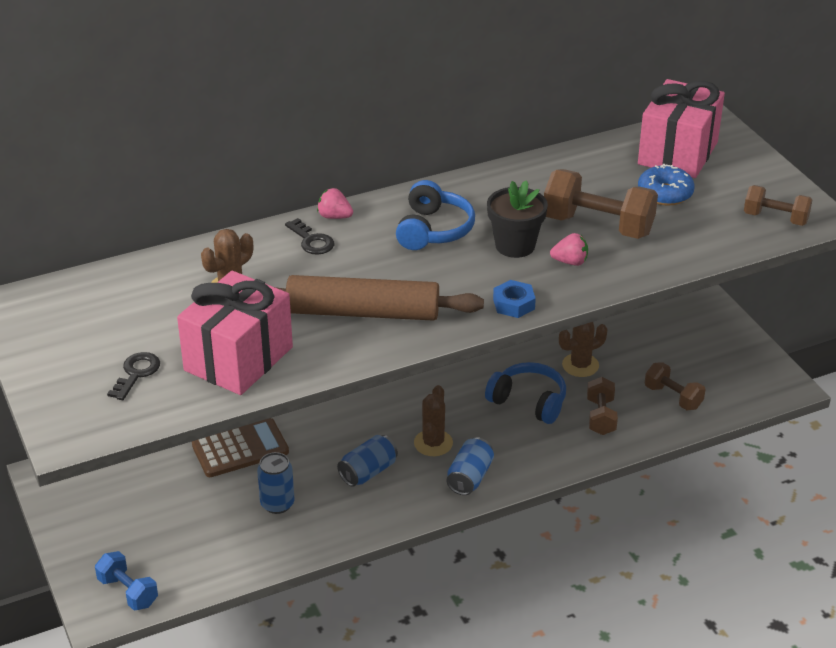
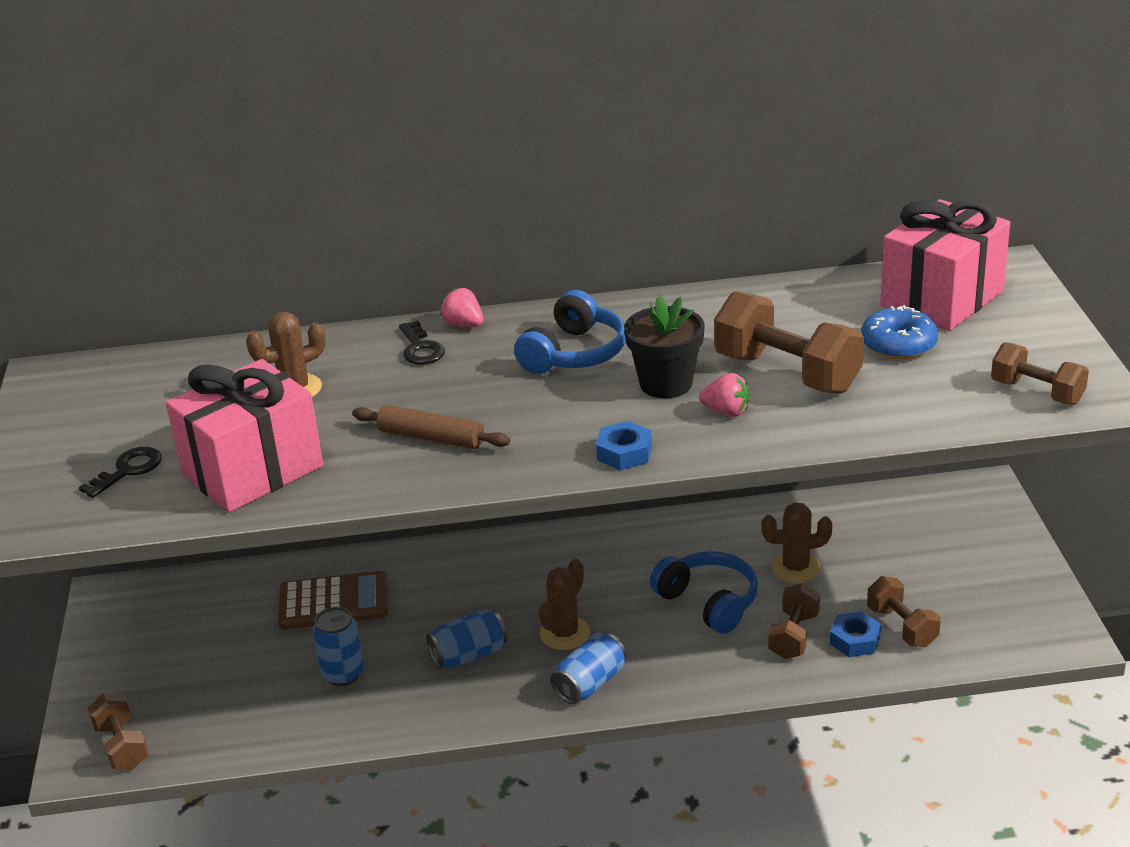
camera: 20 degrees right, 5 degrees down
blue dumbbell [95,551,158,611] -> brown dumbbell [87,693,149,769]
brown rolling pin [275,275,484,321] -> brown rolling pin [352,405,511,449], size x0.56
none -> blue nut [830,611,881,657]

